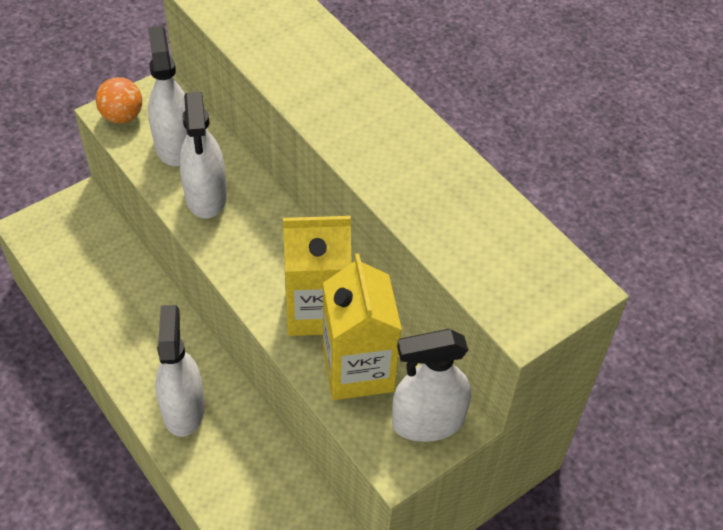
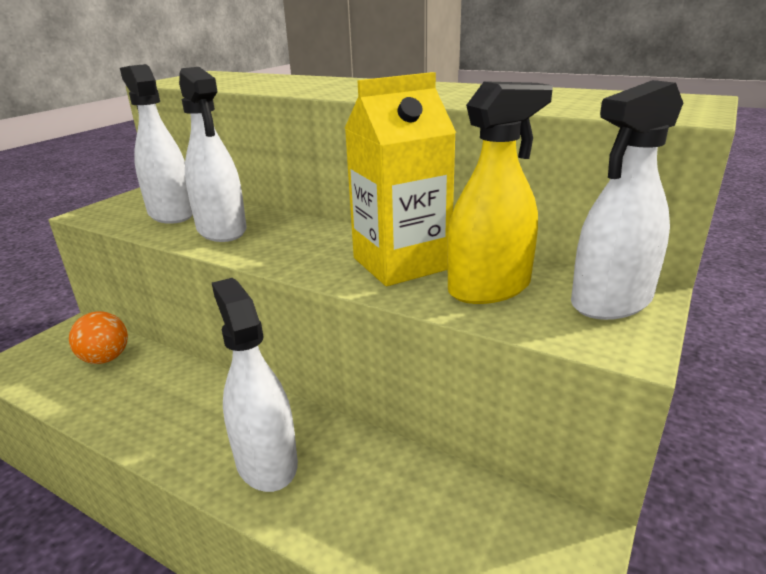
camera: 20 degrees left, 25 degrees down
orange ball [96,77,142,123] -> orange ball moved to [69,311,128,364]
yellow carton [323,253,402,400] -> yellow spray bottle [447,81,553,304]

